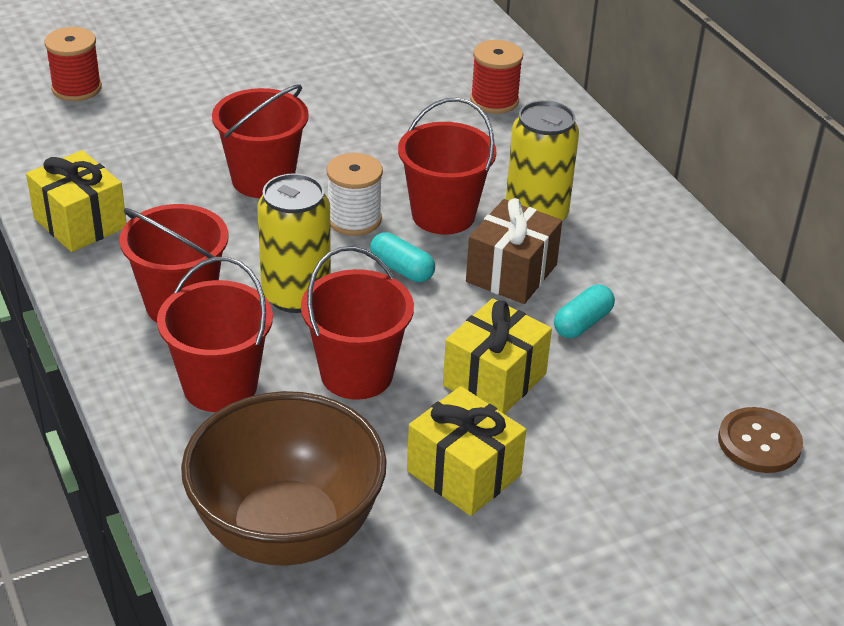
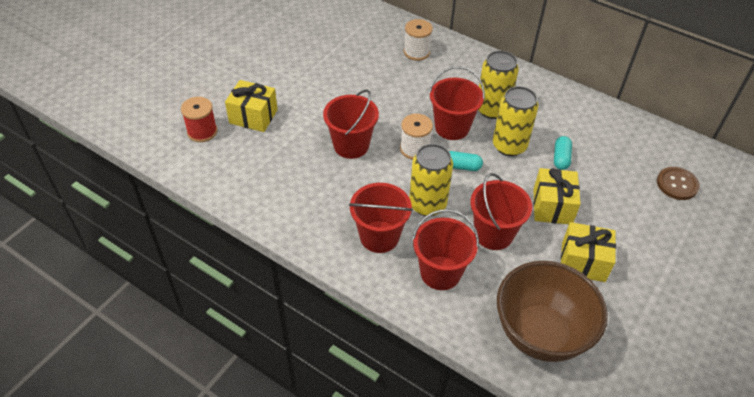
camera: 30 degrees left, 10 degrees up
yellow gift [26,150,126,252] -> yellow gift moved to [225,80,278,132]
brown gift [466,198,562,304] -> yellow can [493,86,538,156]
red spool [470,40,523,114] -> white spool [404,19,433,61]

